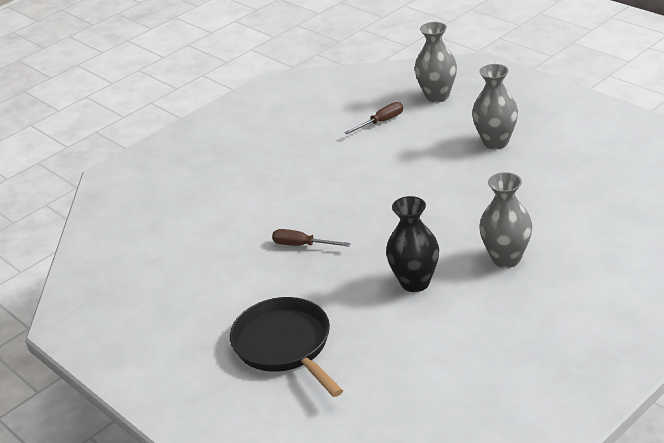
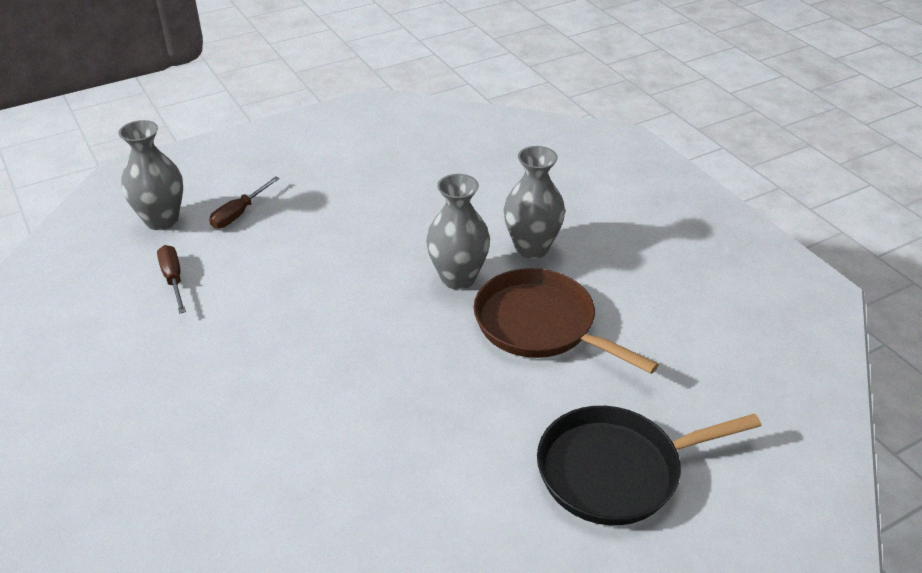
camera: 80 degrees left, 5 degrees up
brown screwdriver [272,229,351,247] -> brown screwdriver moved to [209,176,280,229]
black vase [386,196,439,292] -> brown pan [474,268,659,374]
grey vase [472,64,518,149] -> grey vase moved to [426,174,490,290]

